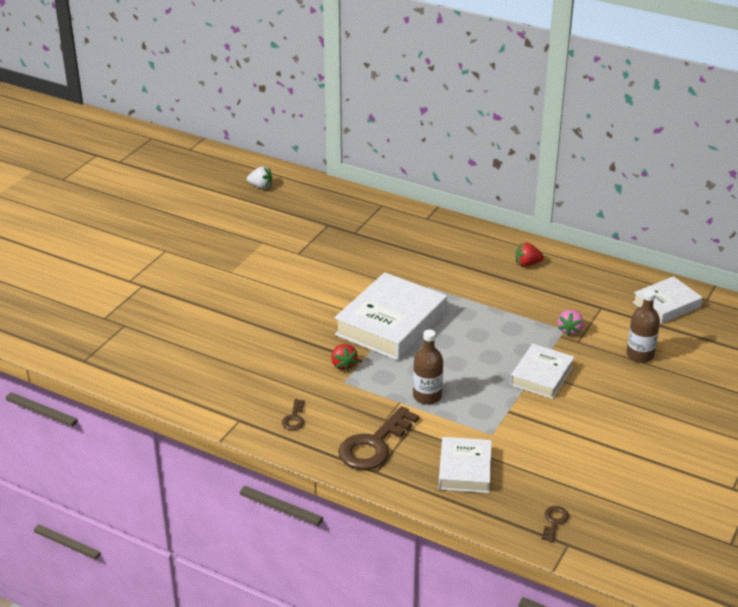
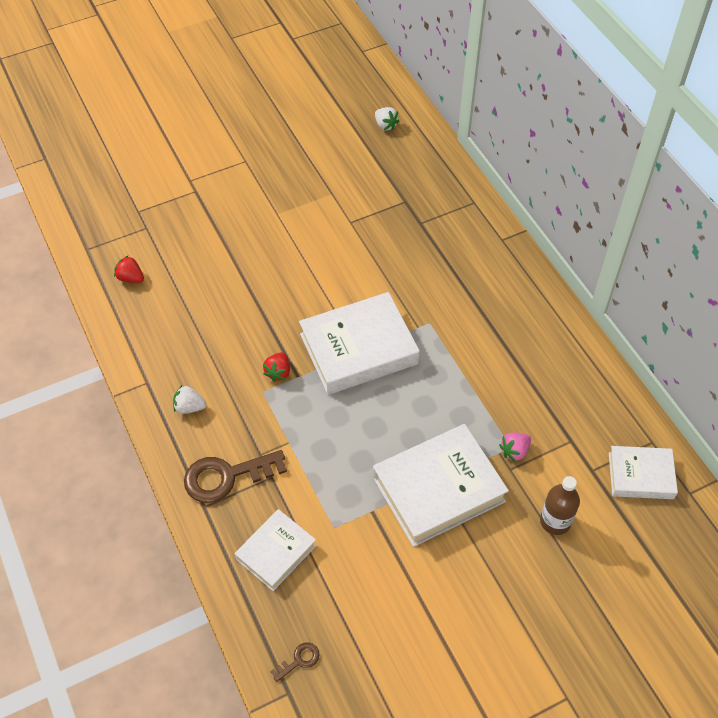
camera: 35 degrees right, 20 degrees up
brown key [282,399,305,430] -> white strawberry [173,385,206,414]
brown bottle [413,330,443,404] -> none
white book [510,344,575,399] -> white book [373,424,509,547], size x1.72
red strawberry [516,242,544,267] -> red strawberry moved to [114,255,144,283]

